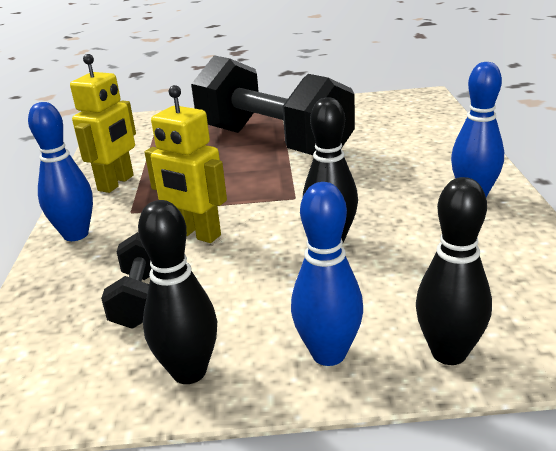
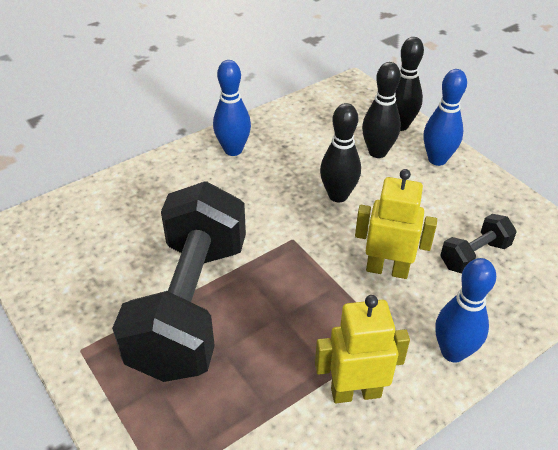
camera: 125 degrees left, 15 degrees up
black bowling pin [138,200,217,384] -> black bowling pin moved to [362,62,401,158]
yellow robot [145,85,227,243] -> yellow robot turned 75 degrees counterclockwise [355,169,437,279]

